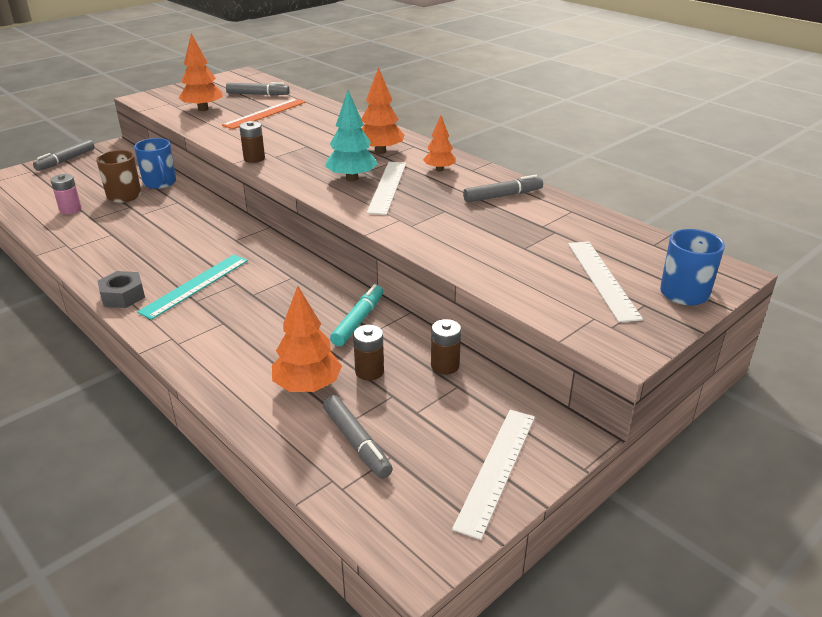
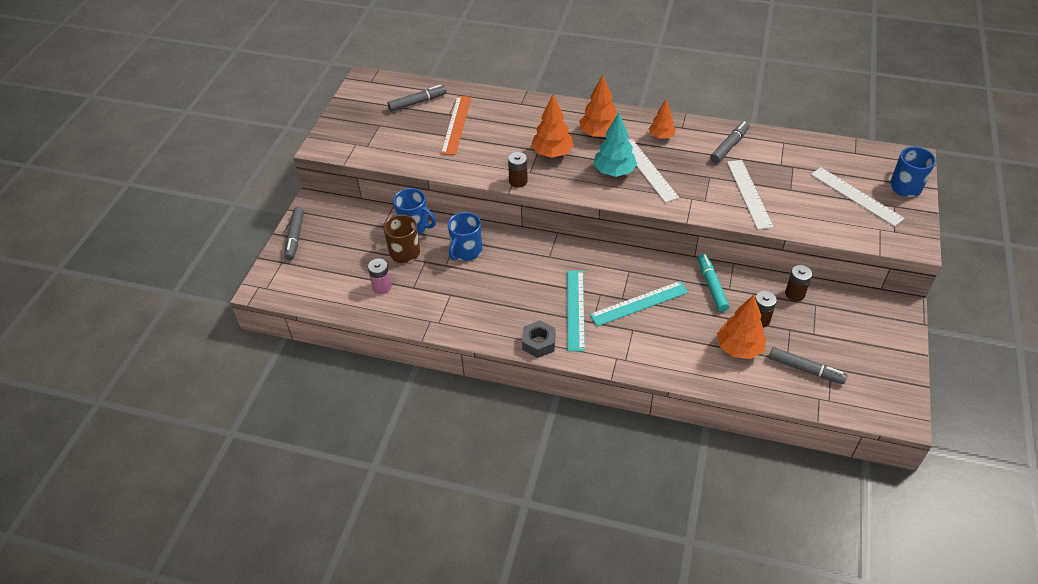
camera: 30 degrees left, 15 degrees up
orange tree [179,33,223,111] -> orange tree moved to [531,94,574,158]
white ruler [452,410,535,540] -> white ruler moved to [727,160,773,230]
none -> blue mug [448,212,482,261]
none -> turquoise ruler [590,281,689,326]

